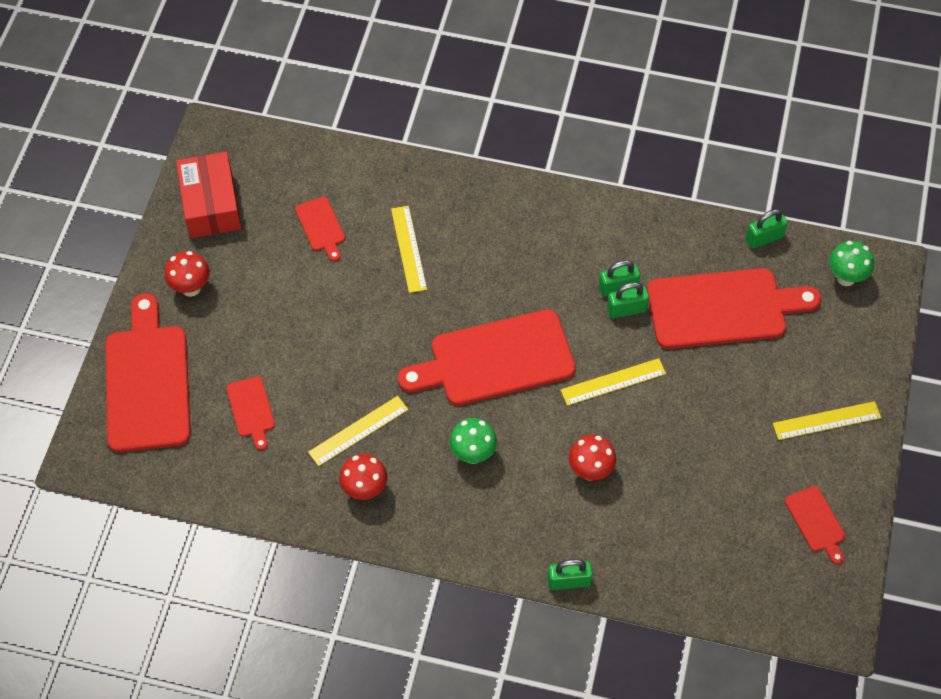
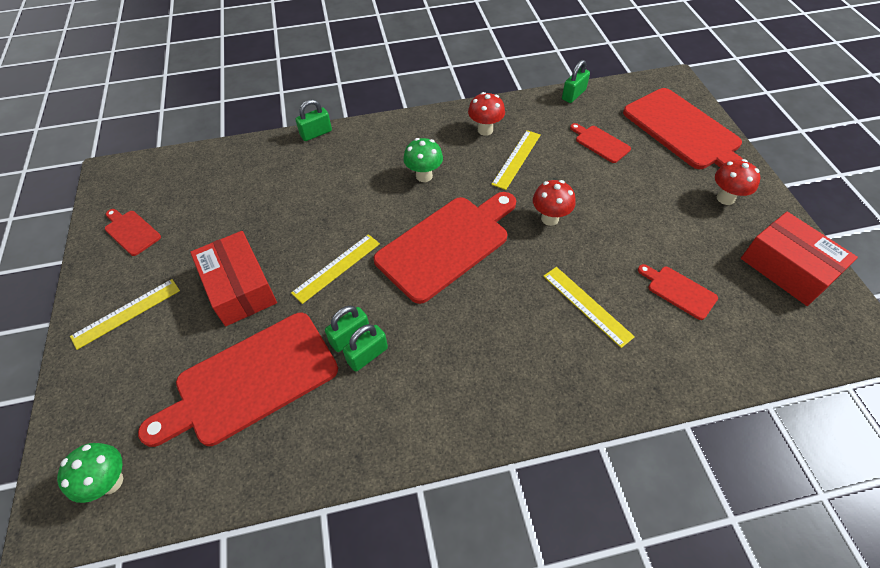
camera: 155 degrees right, 5 degrees down
red mushroom [569,435,616,481] -> red mushroom moved to [533,180,576,226]
green padlock [746,209,788,249] -> green padlock moved to [562,60,590,103]
none -> red box [190,231,277,326]

